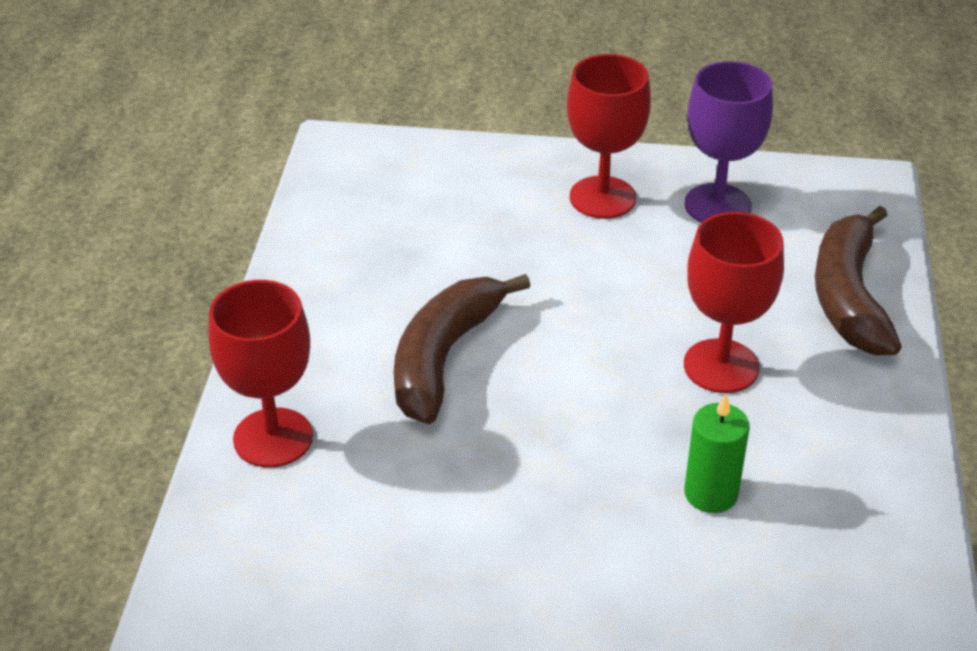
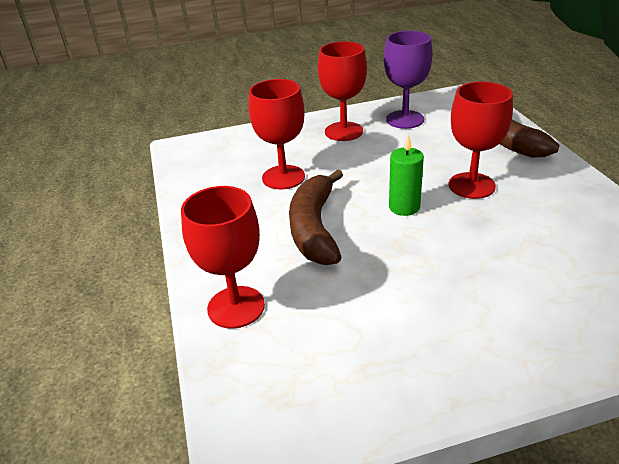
camera: 20 degrees left, 5 degrees down
green candle [684,394,750,513] -> green candle moved to [389,135,424,216]
none -> red goblet [249,79,305,190]

